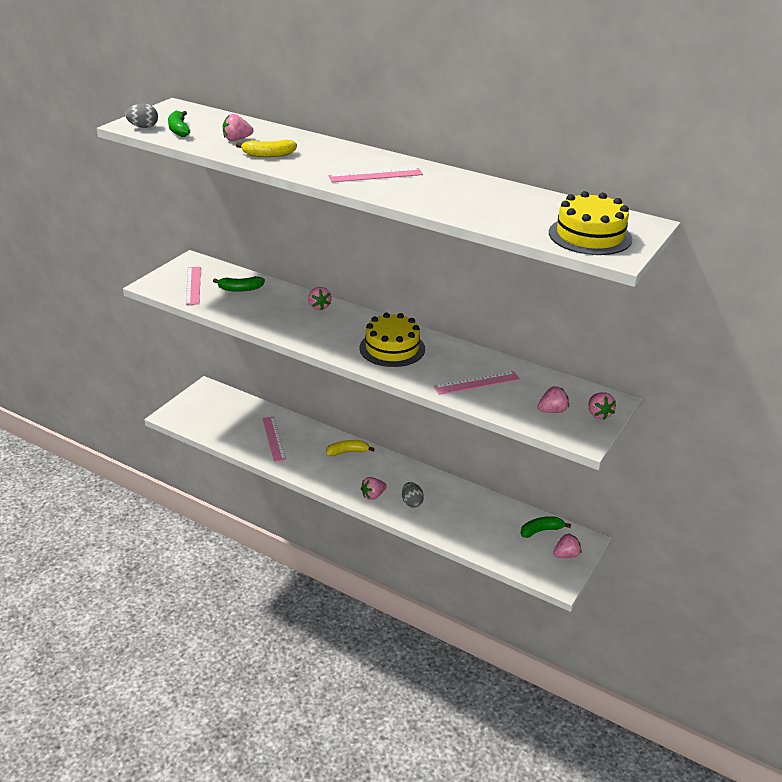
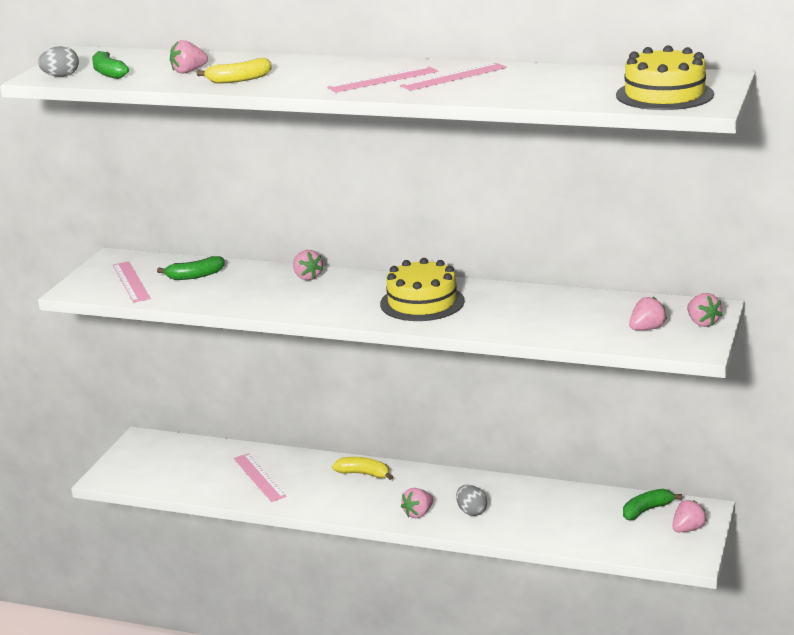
camera: 10 degrees left, 10 degrees down
yellow banana [326,440,374,456] -> yellow banana turned 45 degrees clockwise [332,457,393,480]
pink ruler [434,371,520,395] -> pink ruler moved to [400,63,507,91]

